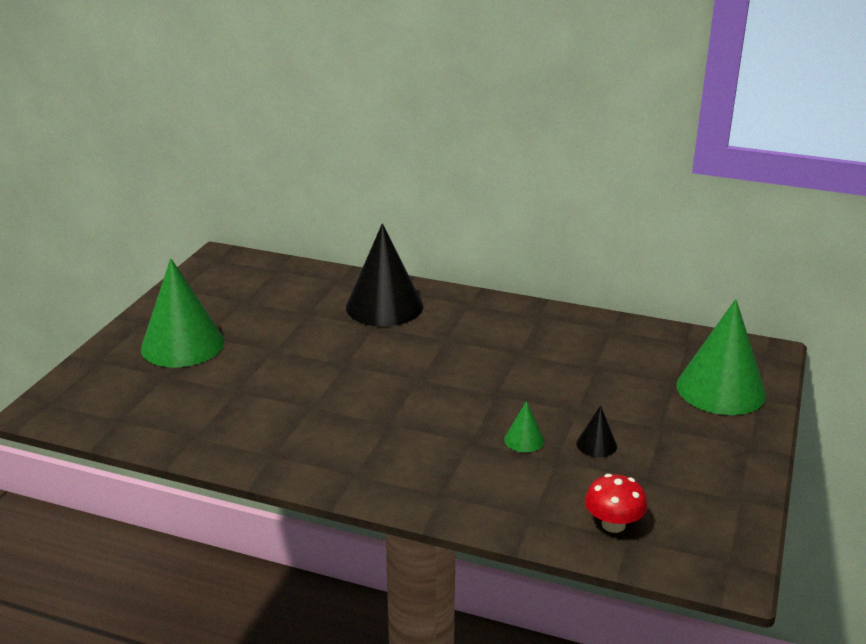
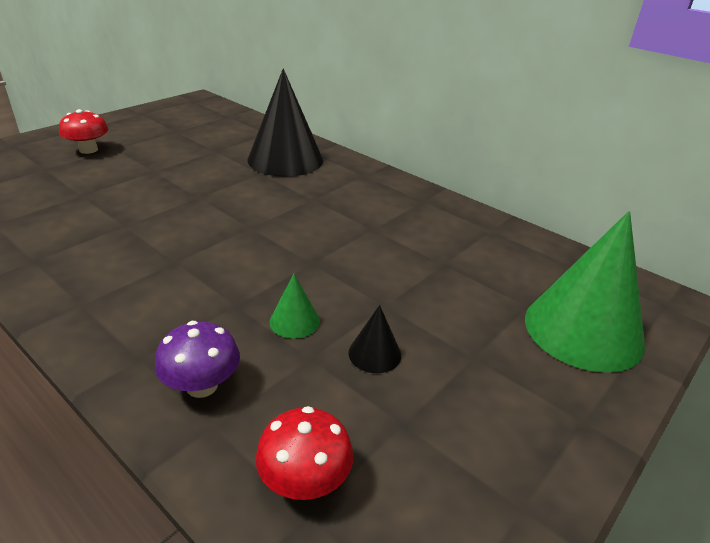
camera: 20 degrees right, 5 degrees up
green cone [141,258,224,367] -> red mushroom [59,109,108,154]
none -> purple mushroom [155,321,240,398]

